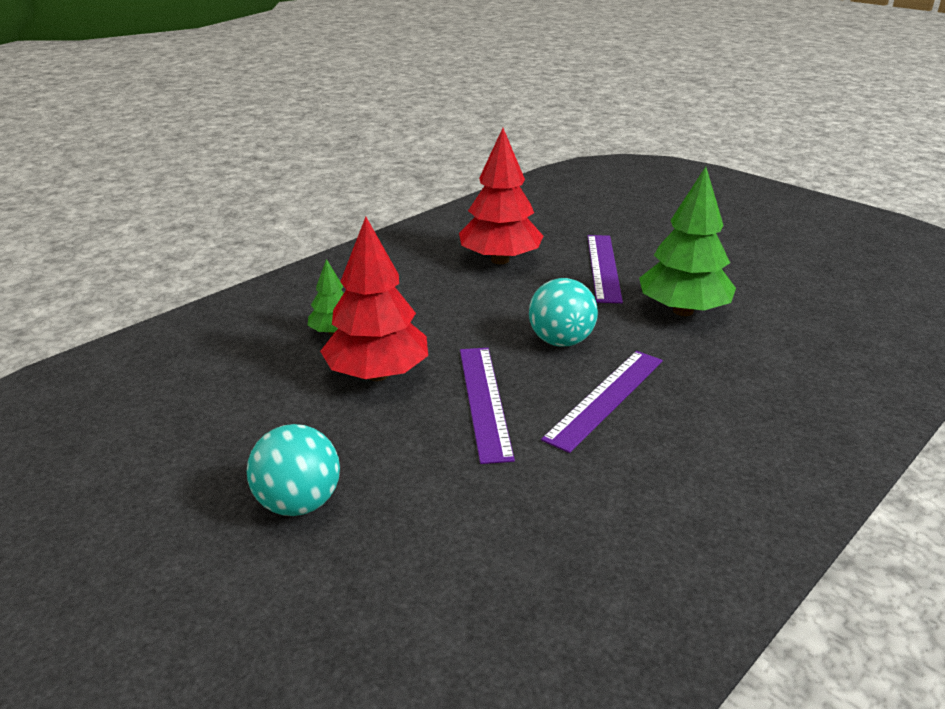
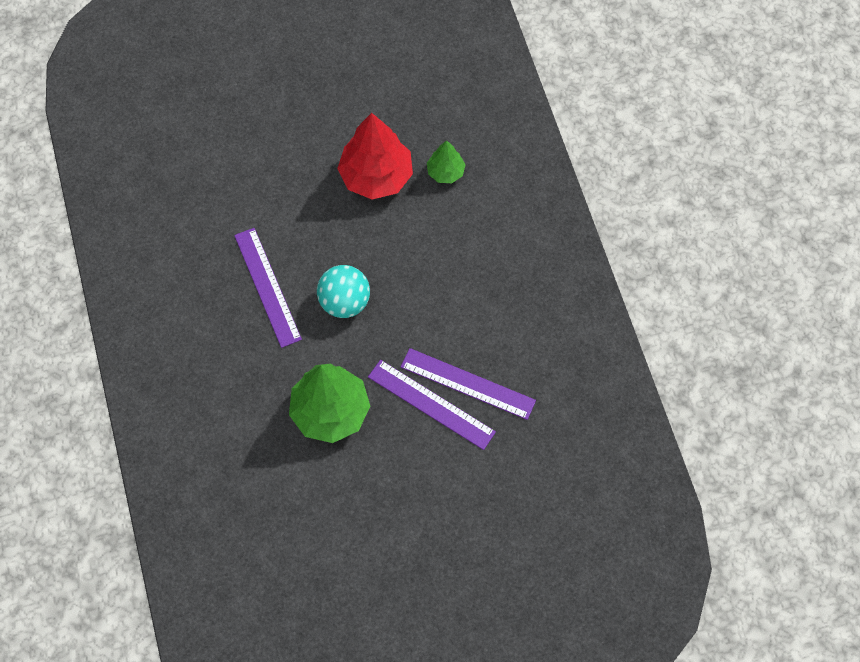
camera: 120 degrees right, 35 degrees up
turquoise ball [247,424,340,516] -> none
red tree [459,128,543,264] -> none
purple ruler [460,348,515,464] -> purple ruler moved to [401,348,536,420]

